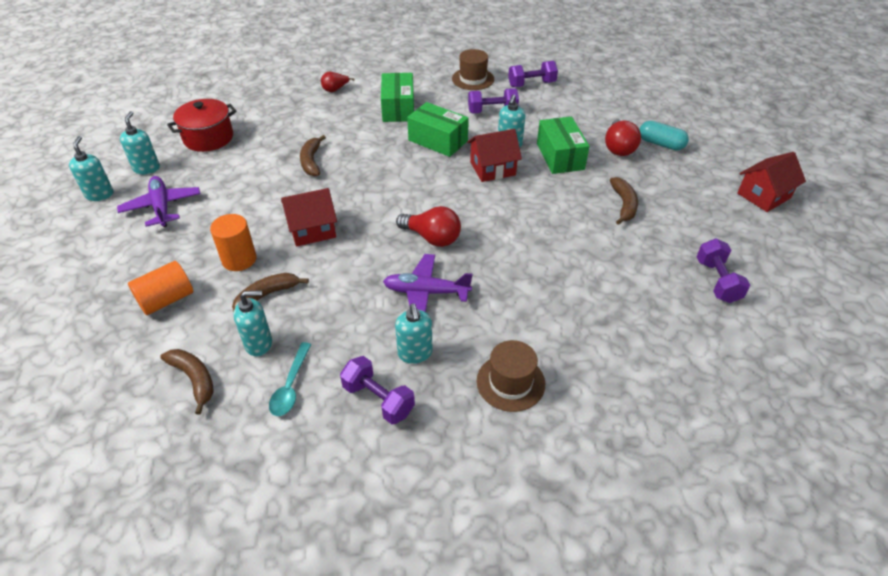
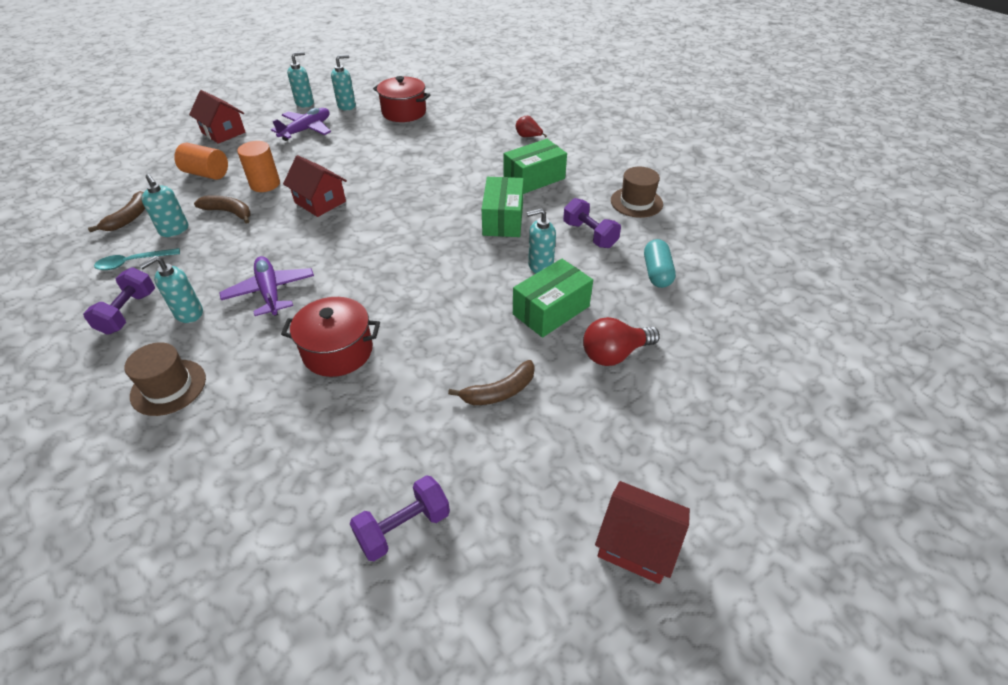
camera: 60 degrees right, 0 degrees up
brown banana [300,135,326,176] -> none
red light bulb [396,206,461,247] -> none
red house [467,129,522,182] -> red house moved to [189,90,245,144]
purple dumbbell [508,61,558,87] -> none
turquoise capsule [639,121,689,150] -> turquoise capsule moved to [644,239,676,288]
none -> red pot [281,297,380,377]

